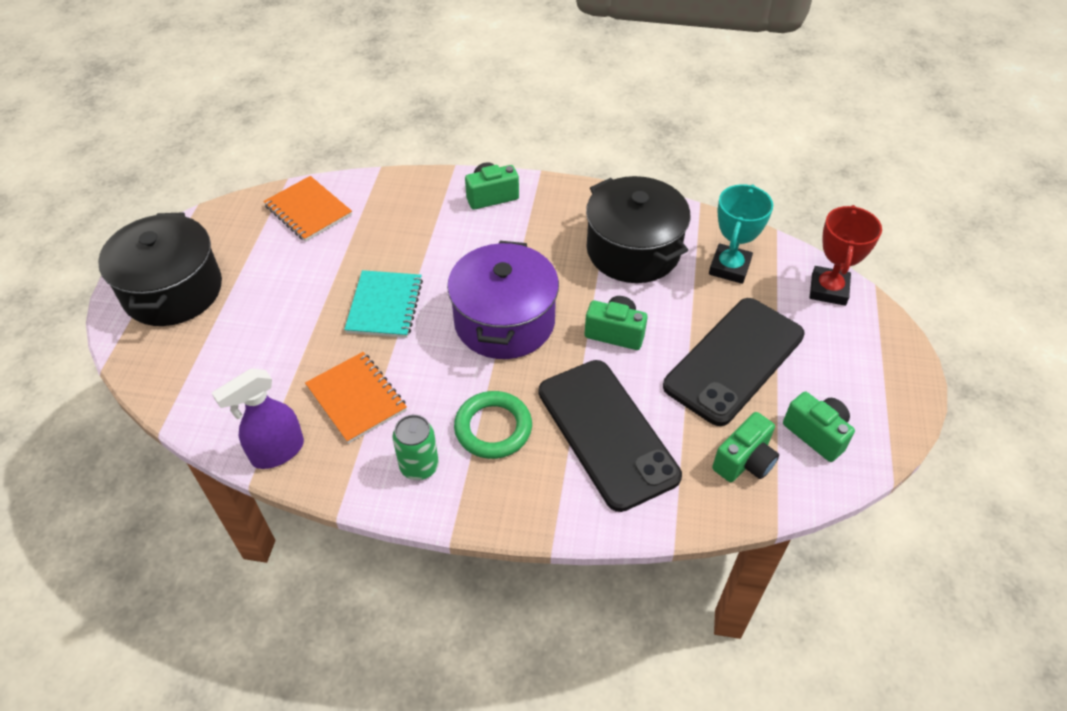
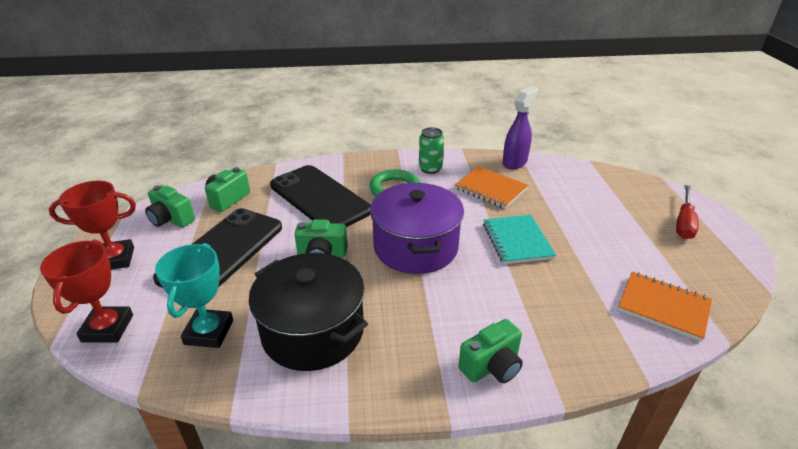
camera: 165 degrees right, 15 degrees down
black pot [98,212,222,326] -> red screwdriver [676,185,699,239]
none -> red trophy [49,181,136,270]

